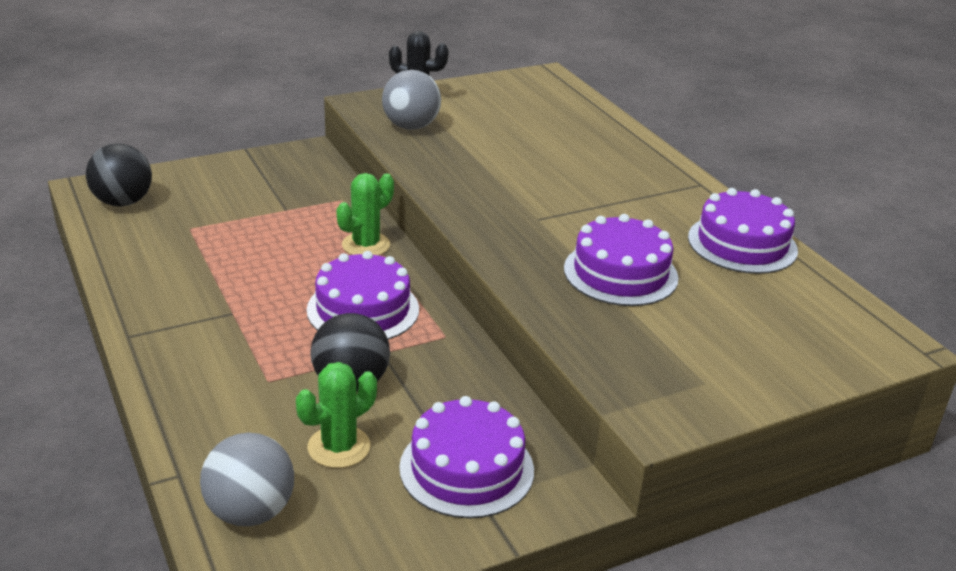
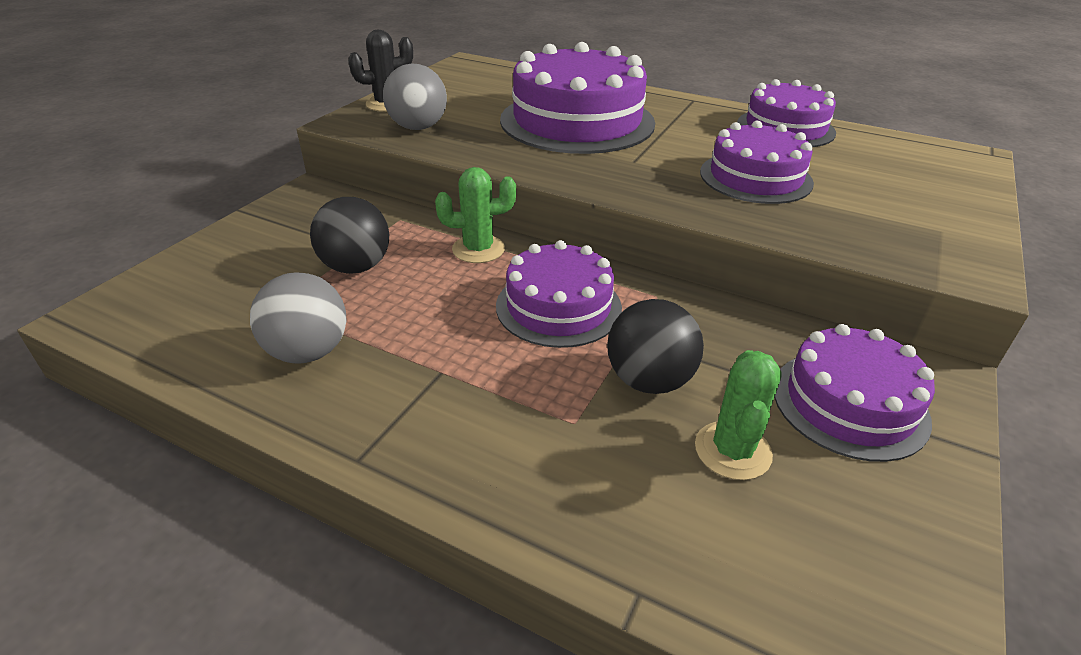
camera: 35 degrees left, 5 degrees up
black ball [86,143,152,206] -> black ball moved to [310,197,389,274]
grey ball [200,433,294,526] -> grey ball moved to [250,273,347,363]
green cactus [336,173,394,256] -> green cactus turned 75 degrees clockwise [435,167,516,263]
none -> purple cake [500,42,655,154]

